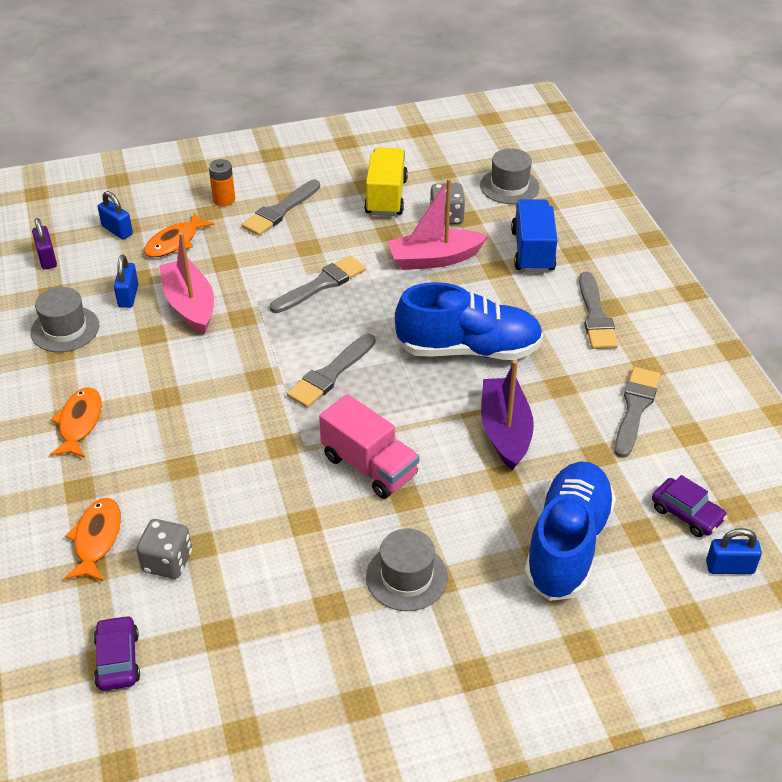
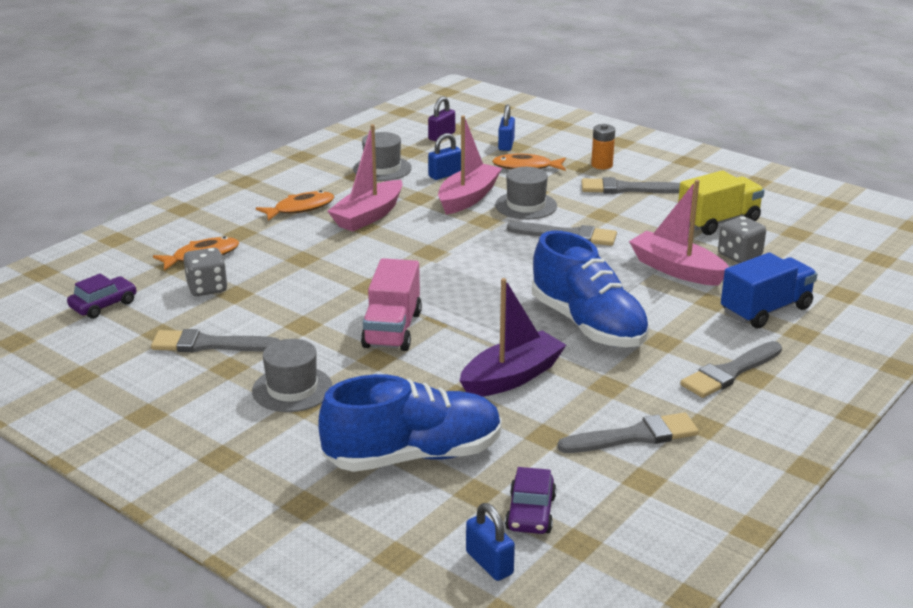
camera: 55 degrees right, 15 degrees down
grey brush [287,334,375,408] -> grey brush moved to [151,329,279,352]
grey hat [480,148,540,204] -> grey hat moved to [495,167,557,219]
none -> pink boat [328,124,403,231]

